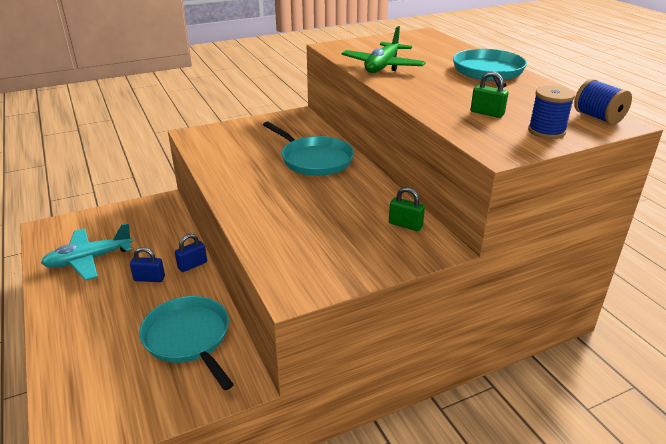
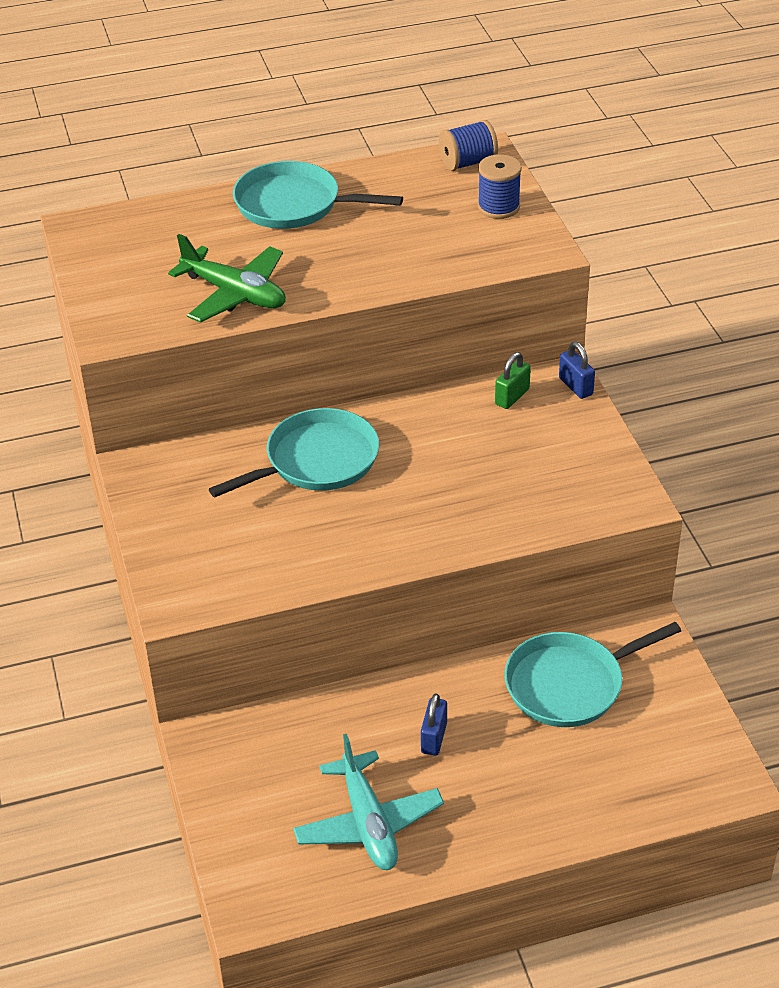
camera: 80 degrees left, 10 degrees up
blue padlock [175,234,207,272] -> blue padlock moved to [559,342,595,399]
green padlock [471,71,508,118] -> none

